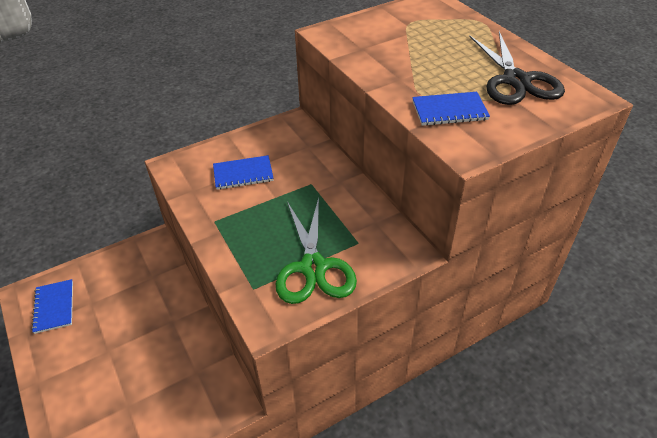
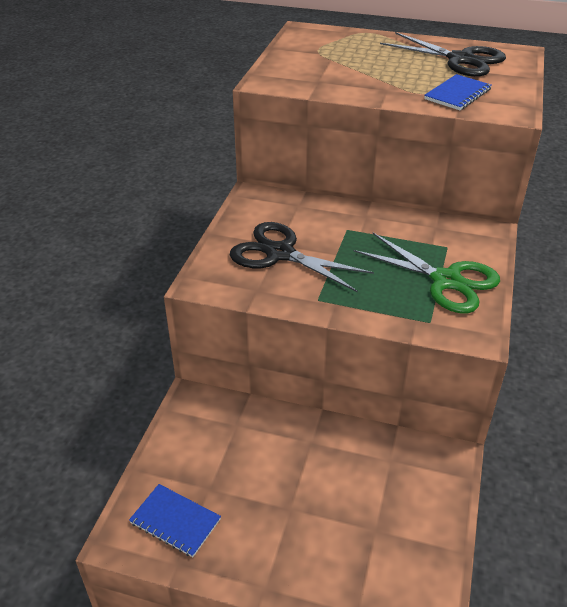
camera: 45 degrees left, 5 degrees down
blue notebook [213,155,274,190] -> black scissors [230,222,374,292]

